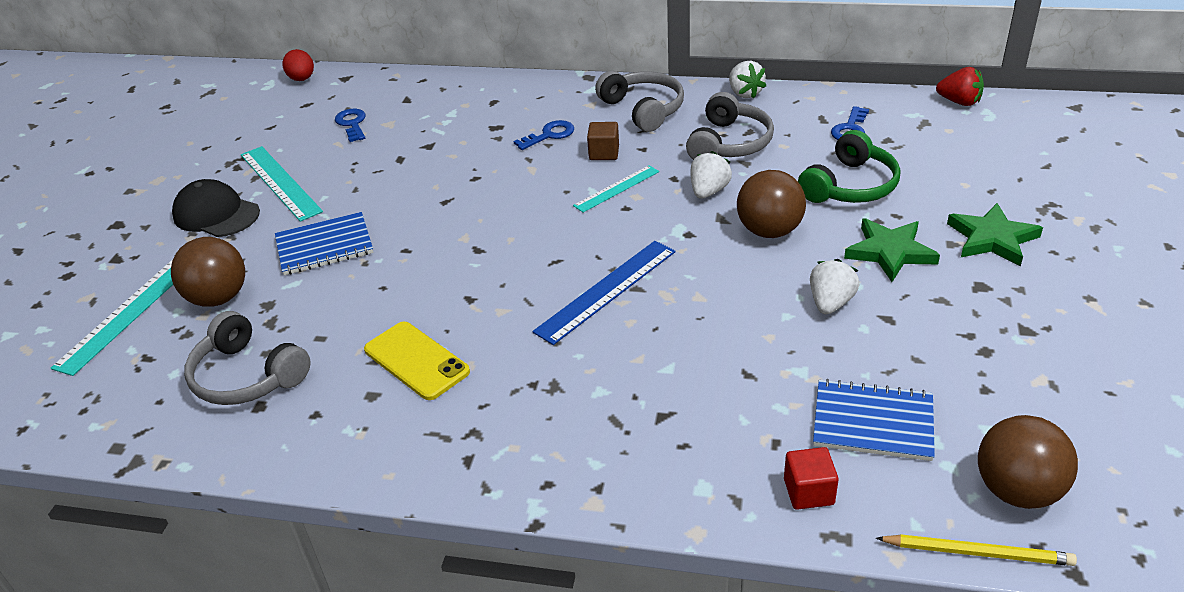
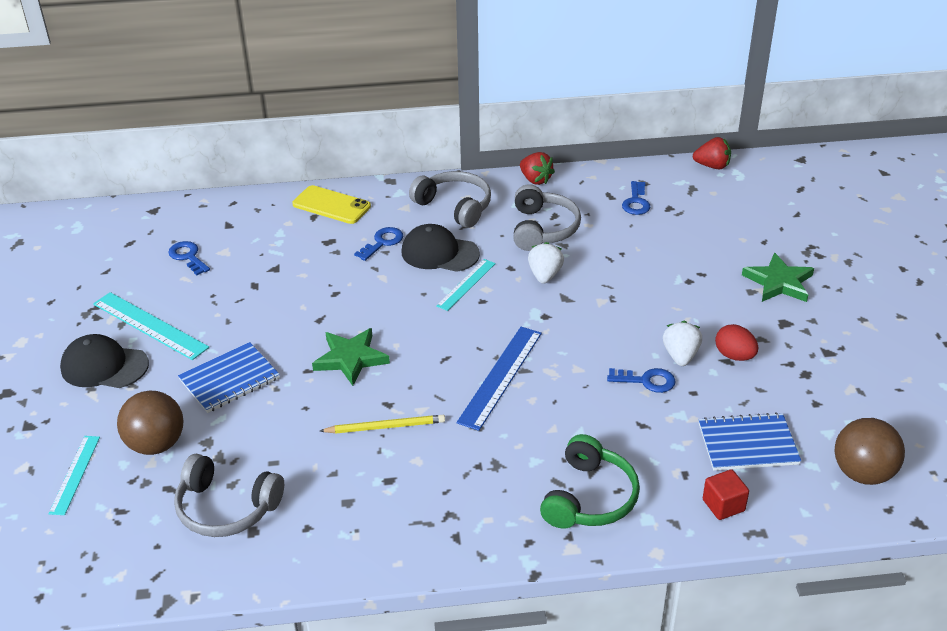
camera: 20 degrees left, 0 degrees up
turquoise ruler [51,259,173,376] -> turquoise ruler [48,436,100,515], size x0.63
red egg [282,49,314,81] -> red egg moved to [715,324,758,361]
yellow phone [364,322,470,400] -> yellow phone moved to [292,185,371,224]
brown cube [587,122,619,160] -> black cap [402,224,480,272]
white strawberry [729,61,766,99] -> red strawberry [520,152,555,185]
brown ball [737,170,806,238] -> none
green headphones [798,130,900,203] -> green headphones moved to [540,434,640,529]
green star [844,218,940,282] -> green star moved to [312,328,390,386]
yellow pencil [876,534,1077,566] -> yellow pencil moved to [320,415,445,434]
none -> blue key [607,368,676,393]

